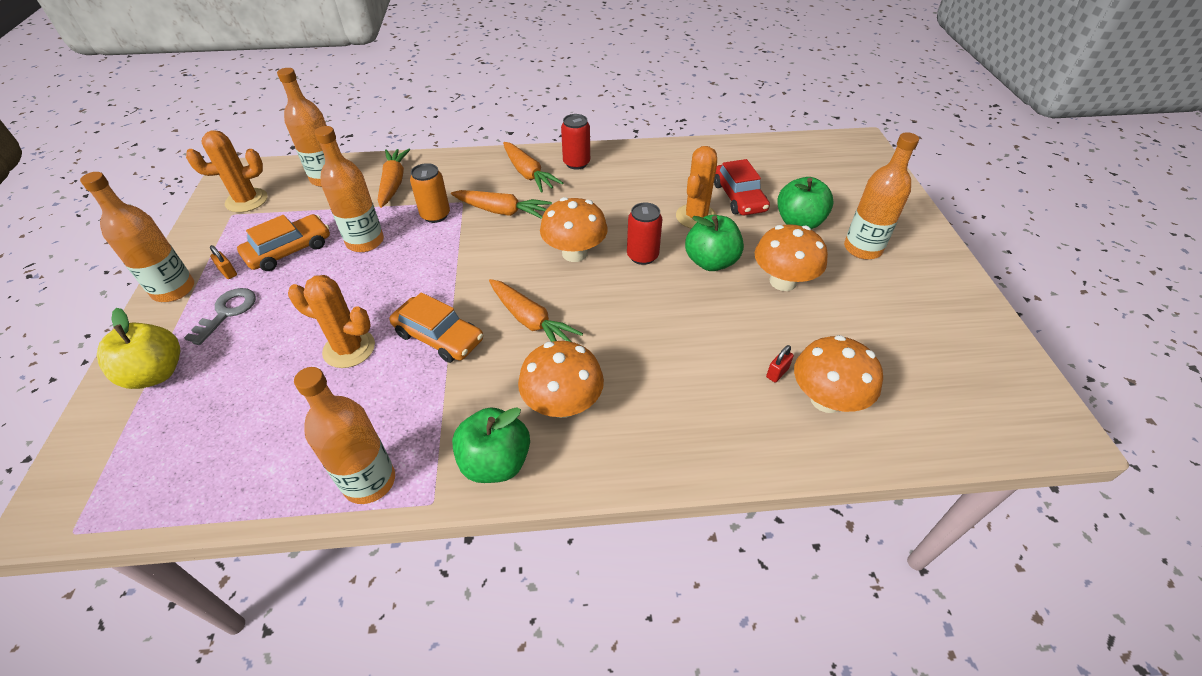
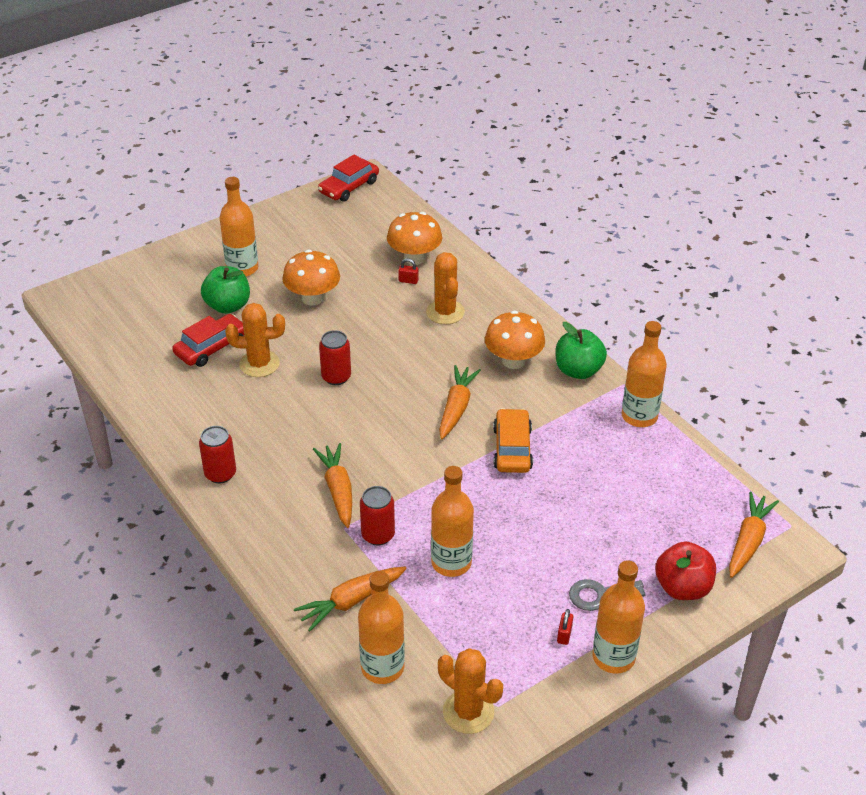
camera: 120 degrees left, 5 degrees down
yellow apple [97,308,180,389] -> red apple [655,542,716,600]
orange padlock [210,245,237,279] -> red padlock [557,609,573,645]
orange car [237,214,330,271] -> none
orange cactus [288,275,375,368] -> orange cactus moved to [426,252,465,325]
orange can [410,163,450,223] -> red can [360,486,395,545]
orange carrot [503,142,563,193] -> orange carrot moved to [729,491,779,578]
orange mushroom [540,197,608,262] -> none
green apple [685,215,744,271] -> none
none -> red car [318,154,379,202]

